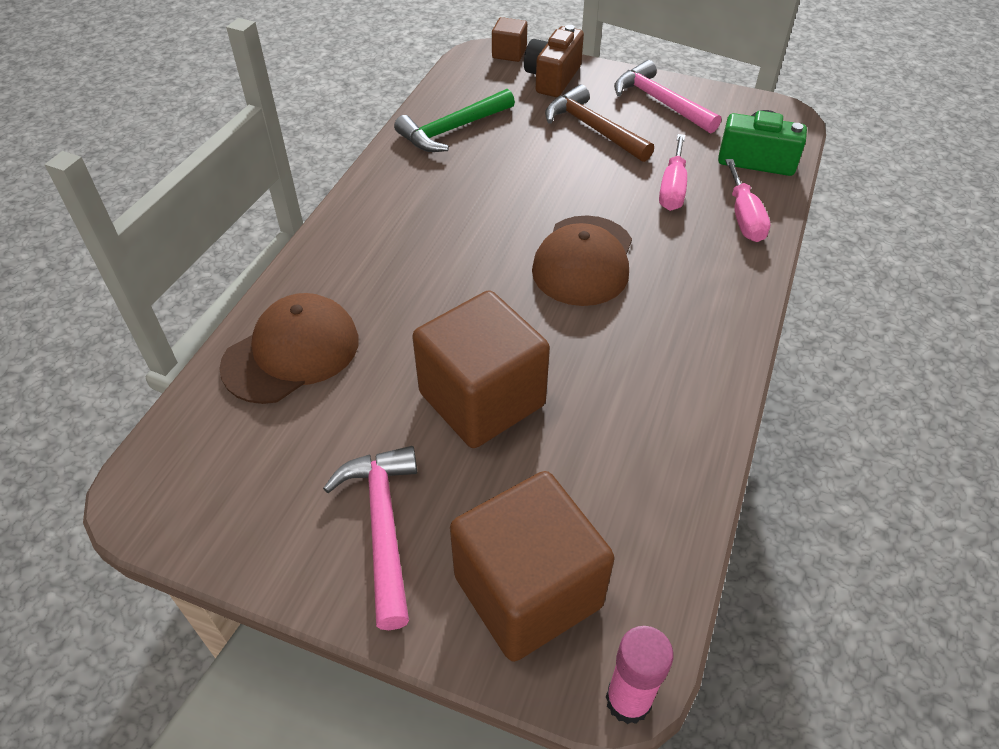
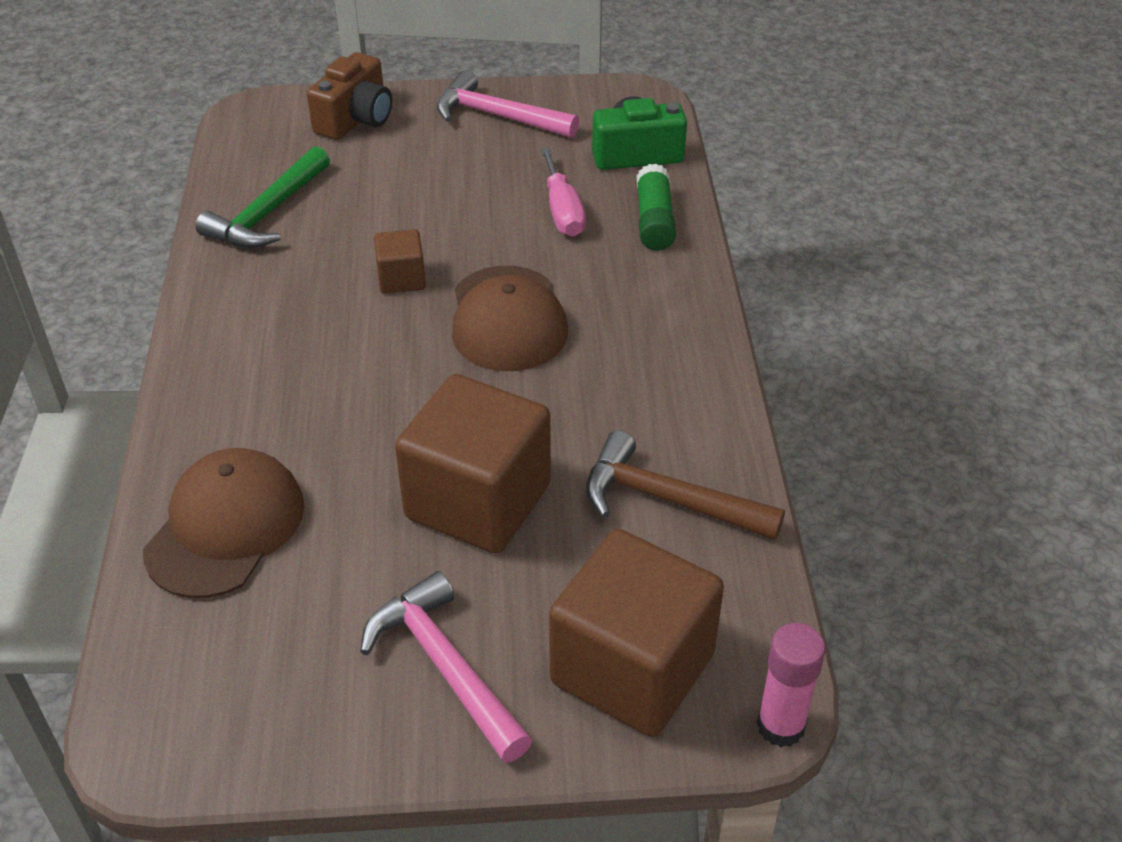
camera: 25 degrees left, 5 degrees down
brown cube [492,17,527,62] -> brown cube moved to [374,229,426,294]
brown camera [524,25,584,97] -> brown camera turned 150 degrees counterclockwise [307,52,392,140]
brown hammer [545,84,654,162] -> brown hammer moved to [586,430,785,540]
pink screwdriver [725,159,770,242] -> green glue stick [636,164,676,250]

